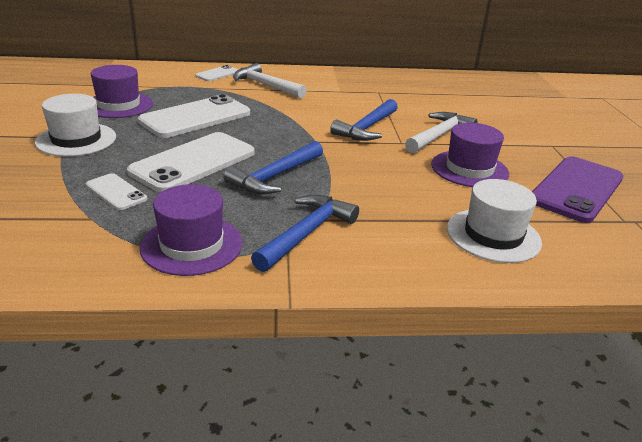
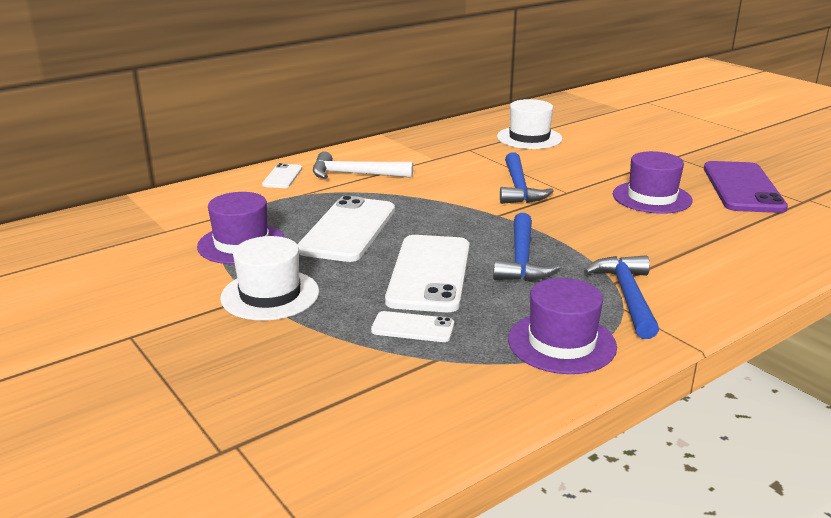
camera: 30 degrees left, 5 degrees down
white hammer [405,112,477,153] -> none
white hat [447,179,542,263] -> white hat moved to [497,99,562,149]

